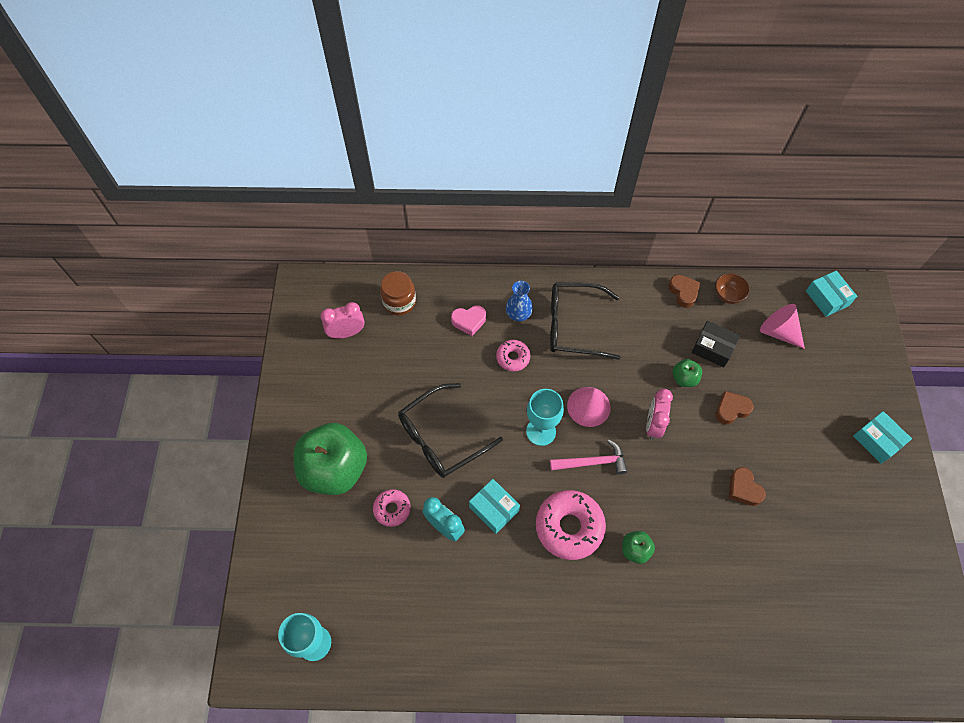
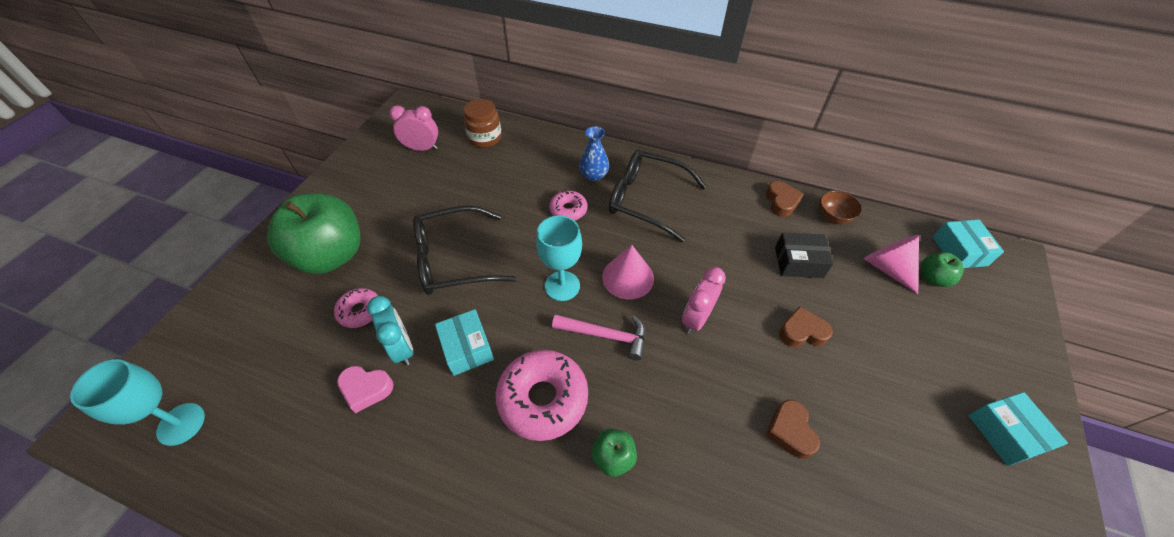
camera: 20 degrees right, 10 degrees down
pink heart [451,305,486,336] -> pink heart moved to [337,366,394,413]
green apple [672,359,702,387] -> green apple moved to [921,252,964,287]
black box [691,321,740,368] -> black box turned 45 degrees counterclockwise [775,233,833,278]

